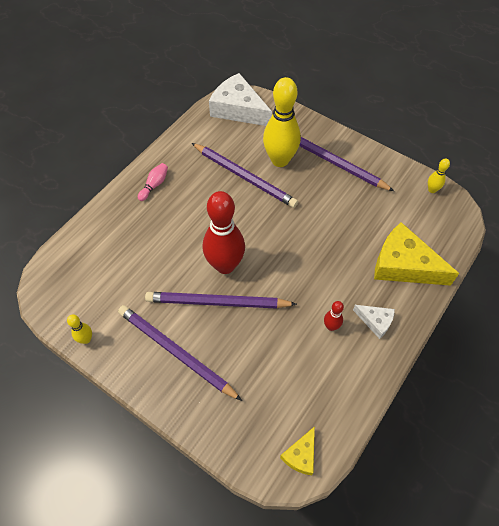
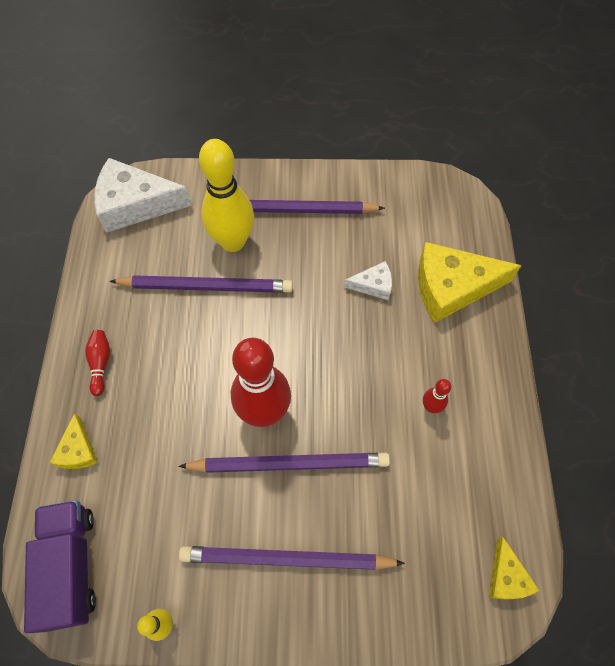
camera: 35 degrees left, 5 degrees up
pink bowling pin [138,163,168,201] -> red bowling pin [85,330,110,396]
purple pencil [145,292,297,309] -> purple pencil turned 150 degrees counterclockwise [178,453,390,473]
white cheese [353,305,395,339] -> white cheese moved to [344,261,392,300]
yellow bowling pin [428,158,450,193] -> none
none -> purple truck [24,500,96,633]
none -> yellow cheese [49,413,98,469]

